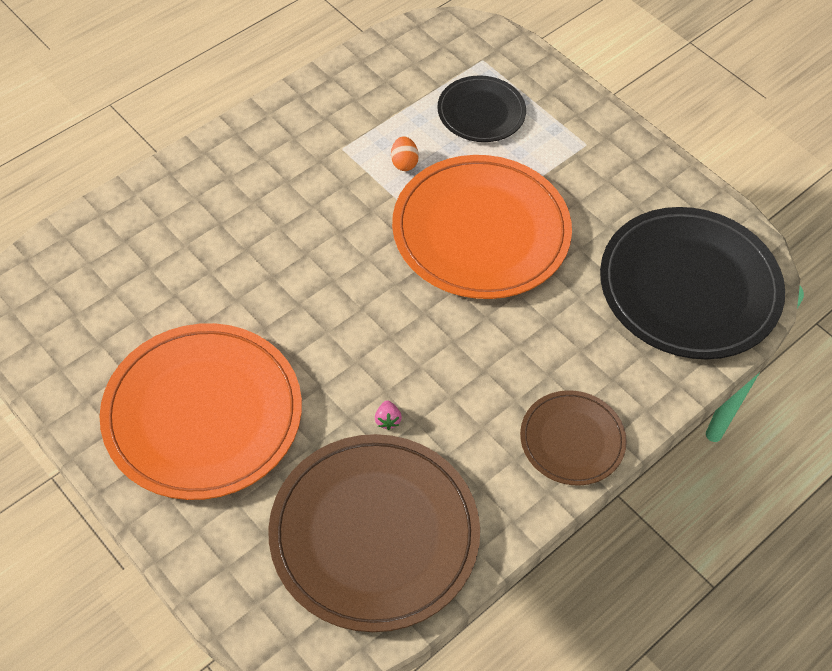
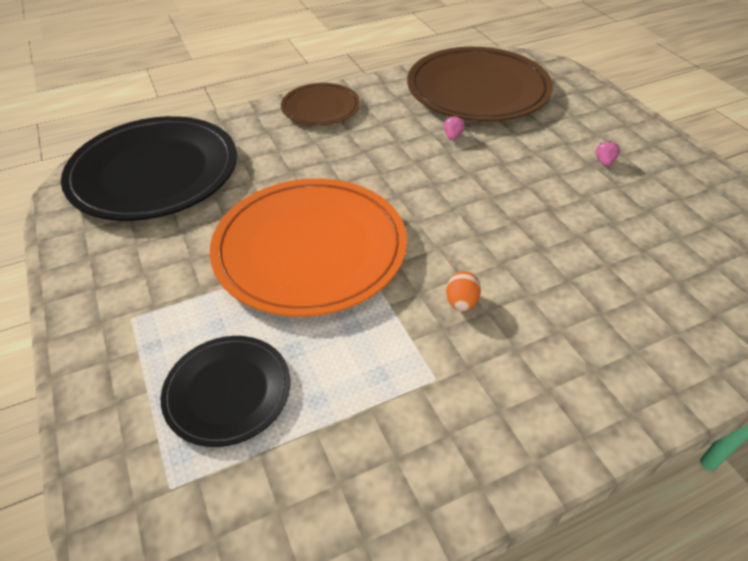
camera: 160 degrees left, 10 degrees down
orange plate [100,323,302,500] -> pink strawberry [596,141,620,167]
orange egg [391,136,419,171] -> orange egg moved to [446,271,481,311]

